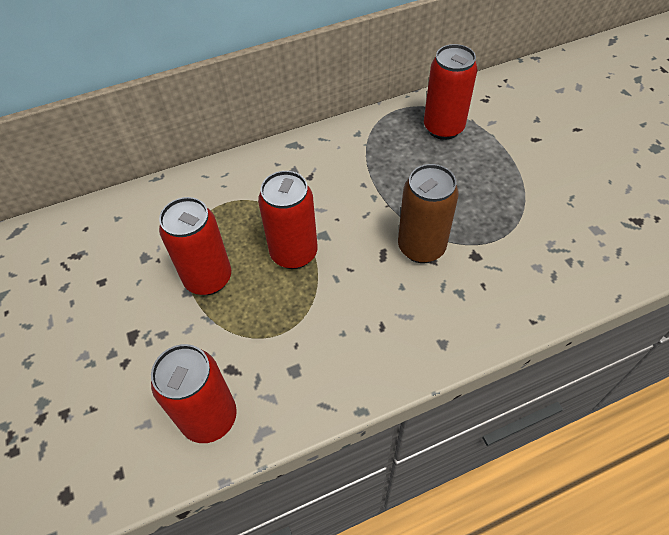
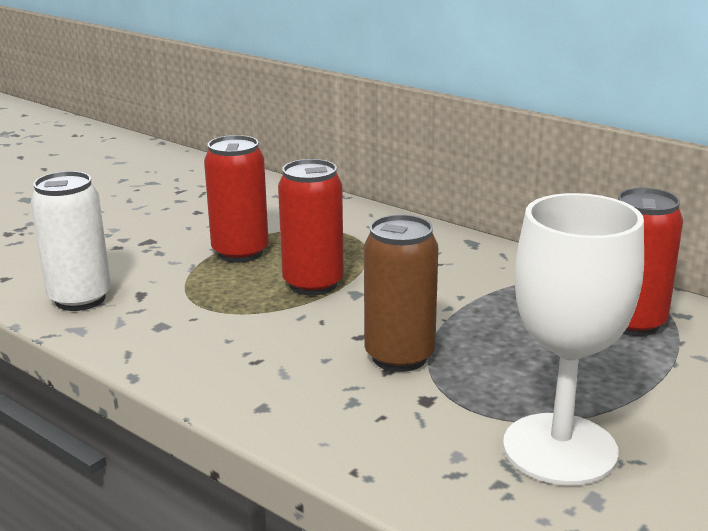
camera: 60 degrees right, 30 degrees down
red can [151,344,237,443] -> white can [31,171,111,311]
none -> white goblet [503,193,644,486]

